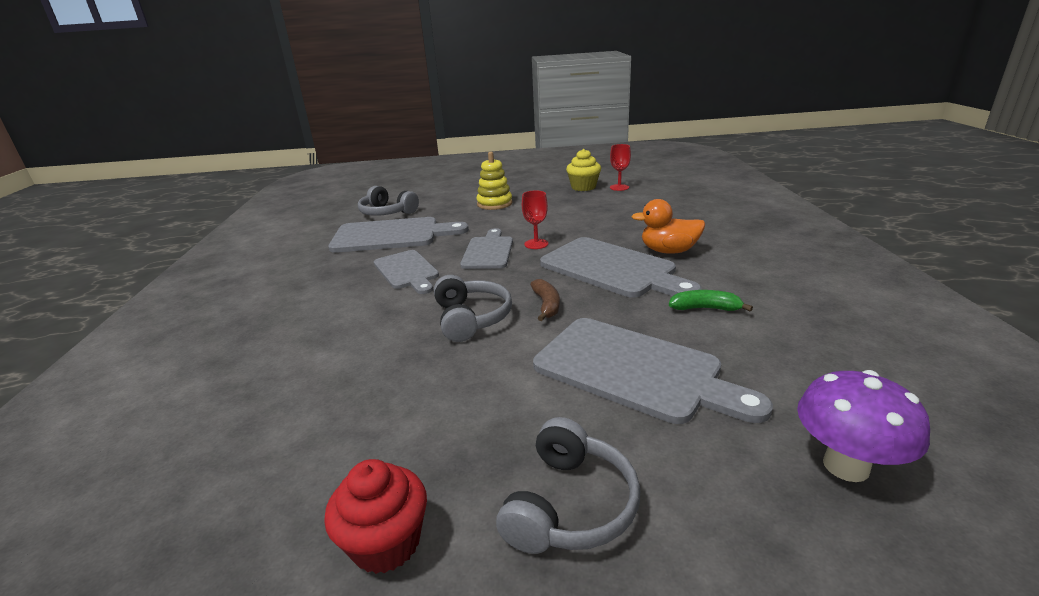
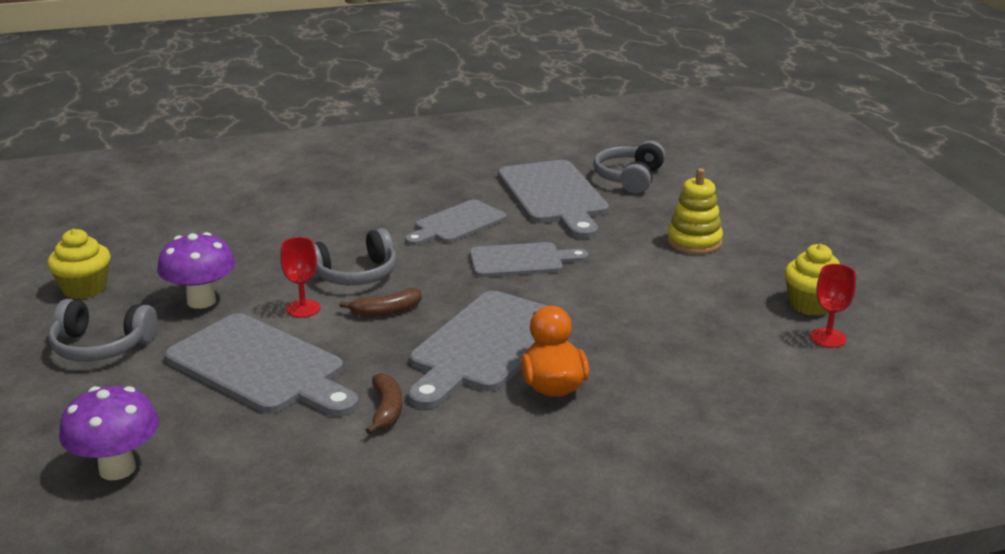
camera: 75 degrees right, 0 degrees up
red cupcake [324,459,427,574] -> yellow cupcake [47,229,111,299]
red goblet [522,190,548,249] -> red goblet moved to [280,237,320,318]
grey cutting board [533,318,773,424] -> grey cutting board turned 75 degrees counterclockwise [165,313,359,417]
green banana [669,290,753,312] -> brown banana [366,373,402,435]
none -> purple mushroom [157,232,236,309]

